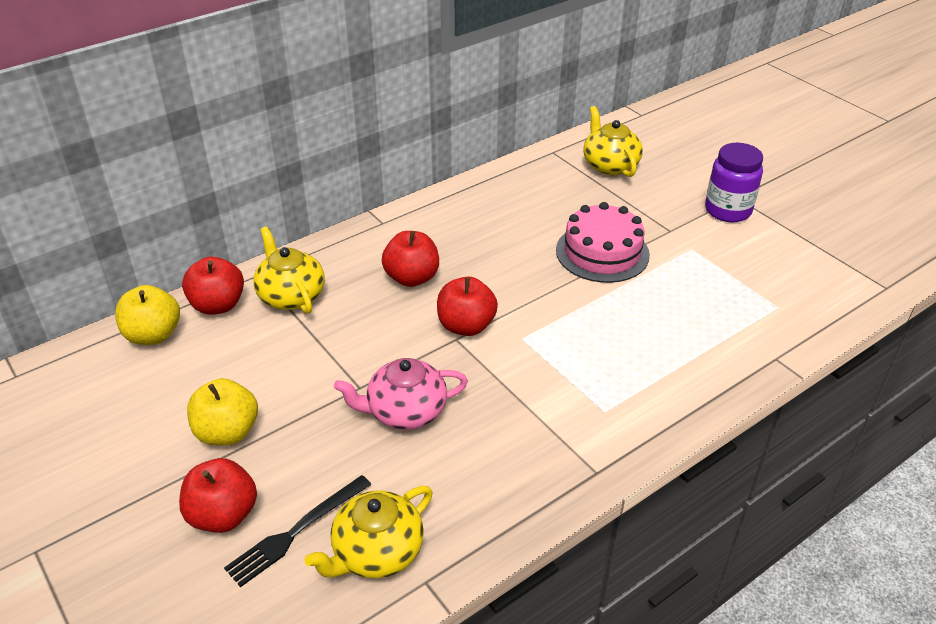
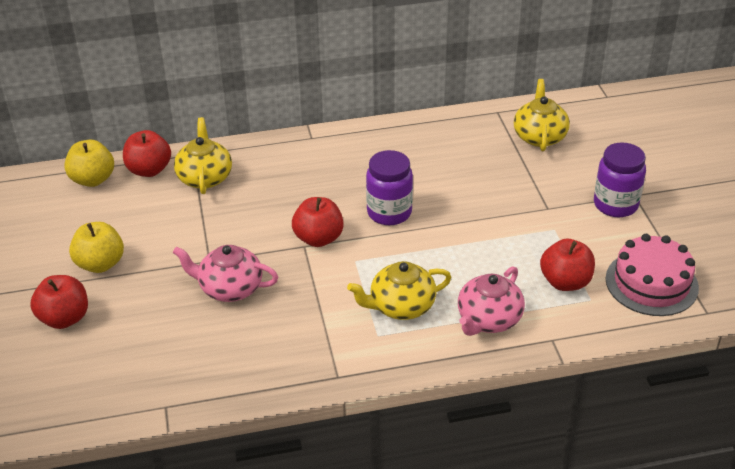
camera: 25 degrees right, 0 degrees up
black fork [224,475,371,587] -> none
yellow teapot [305,486,433,578] -> yellow teapot moved to [347,261,452,320]
red apple [382,231,439,287] -> red apple moved to [540,239,595,291]
pink cake [556,202,650,283] -> pink cake moved to [605,234,699,316]
none -> purple jar [366,150,413,225]
none -> pink teapot [458,266,525,336]

